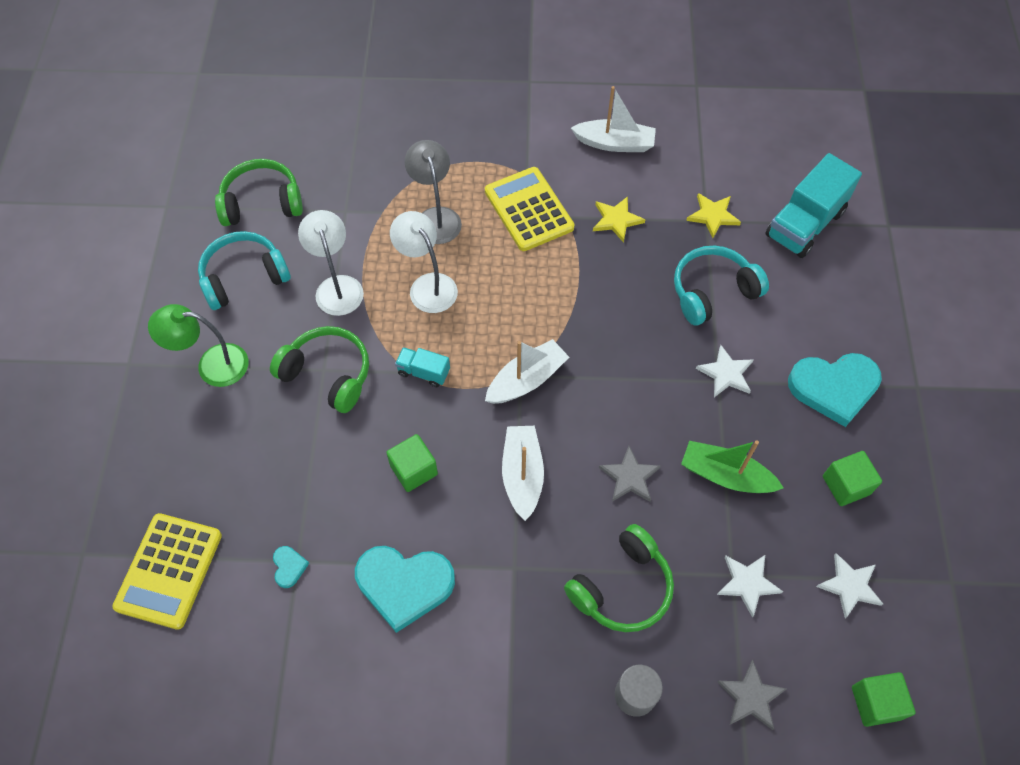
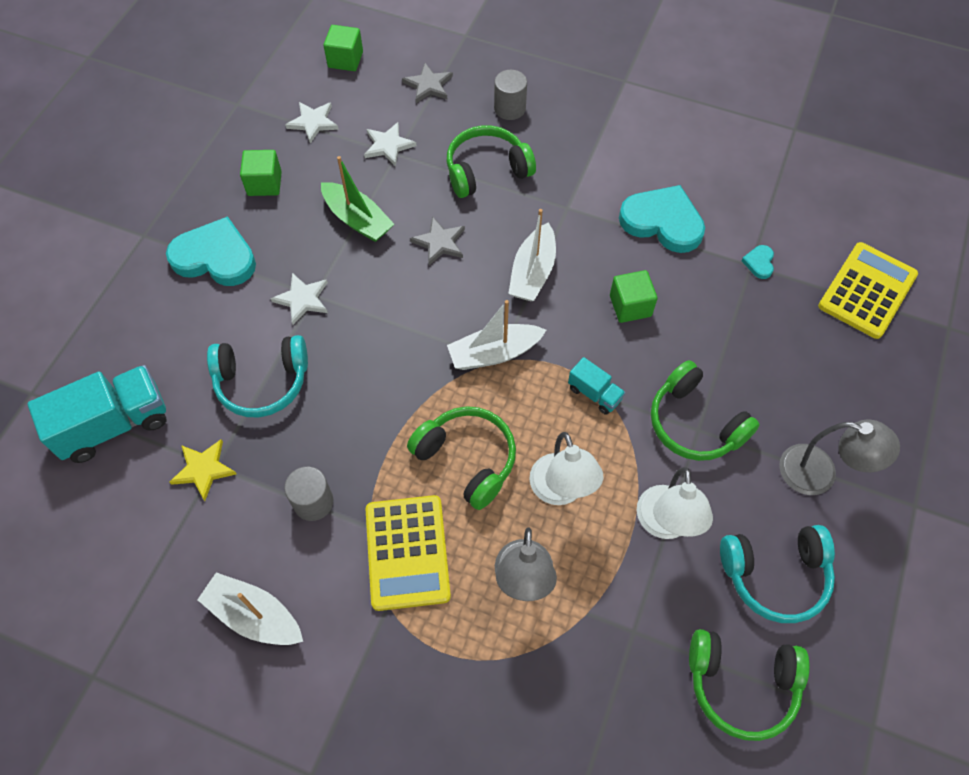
camera: 160 degrees left, 0 degrees up
green lamp [148,304,248,387] -> grey lamp [779,420,900,495]
yellow star [593,196,645,243] -> grey cylinder [284,467,333,521]
none -> green headphones [407,406,516,510]

